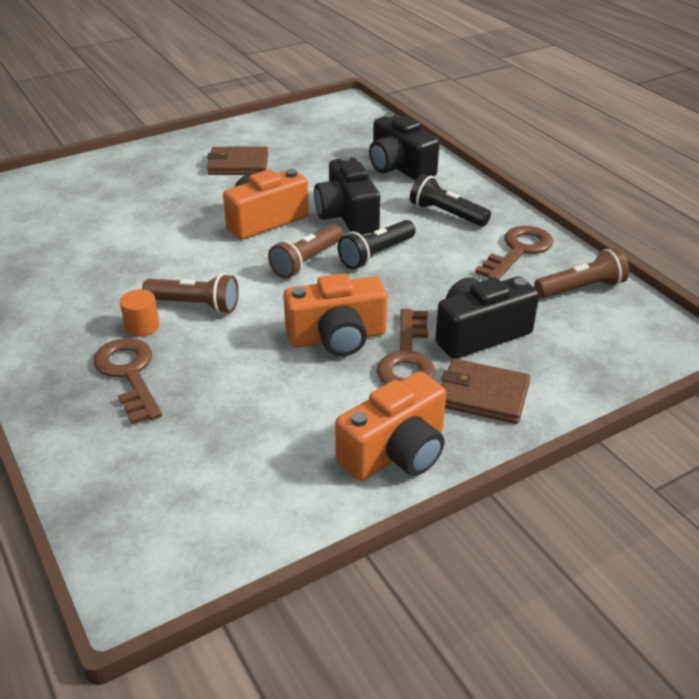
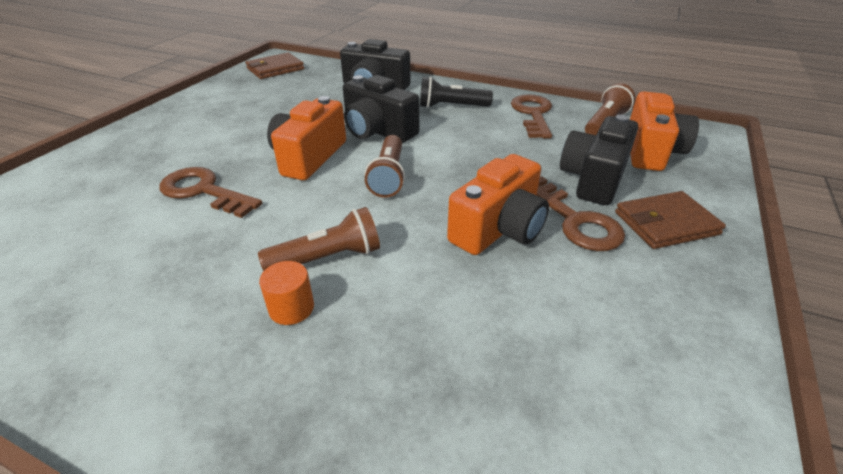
camera: 35 degrees left, 0 degrees up
brown key [93,338,162,425] -> brown key moved to [159,167,262,218]
brown wallet [207,146,268,175] -> brown wallet moved to [246,53,304,79]
orange camera [335,371,446,481] -> orange camera moved to [630,91,699,171]
black flashlight [338,220,416,269] -> none

